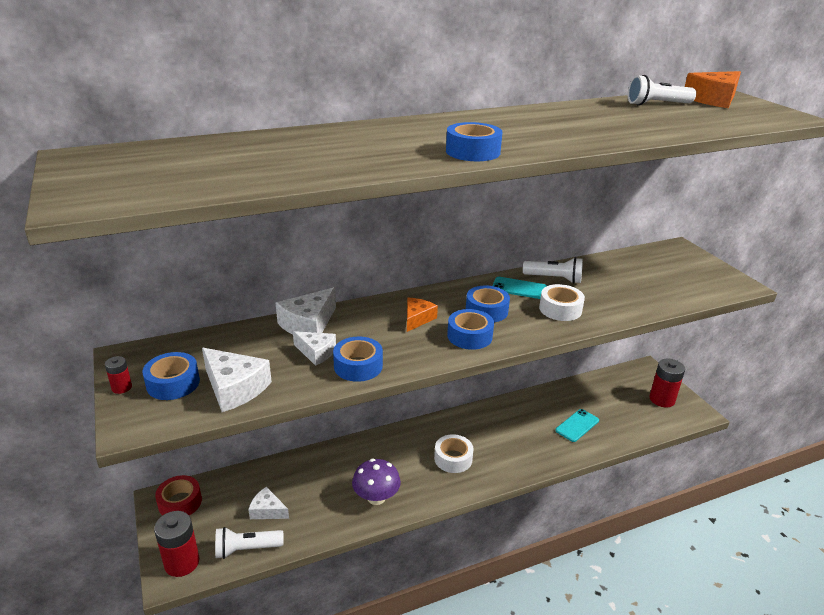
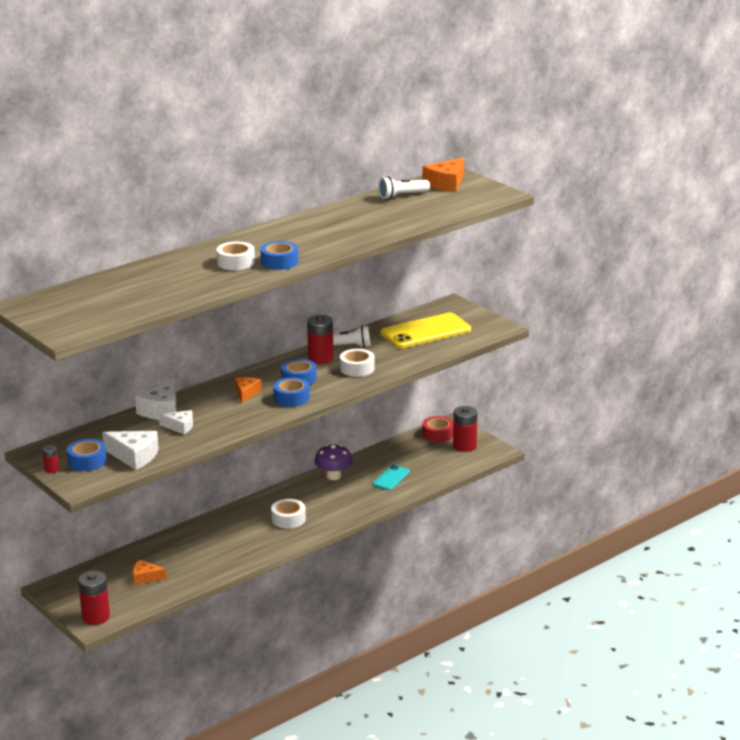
camera: 15 degrees left, 5 degrees down
red tape [155,475,202,516] -> red tape moved to [423,416,453,442]
white flashlight [215,527,284,559] -> none
white cheese [248,487,289,519] -> orange cheese [133,560,167,585]
blue tape [333,337,383,382] -> none
purple mushroom [352,459,401,505] -> purple mushroom moved to [314,444,353,480]
turquoise phone [493,277,547,299] -> red battery [307,315,334,364]
none -> white tape [217,242,255,270]
none -> yellow phone [380,313,471,348]

